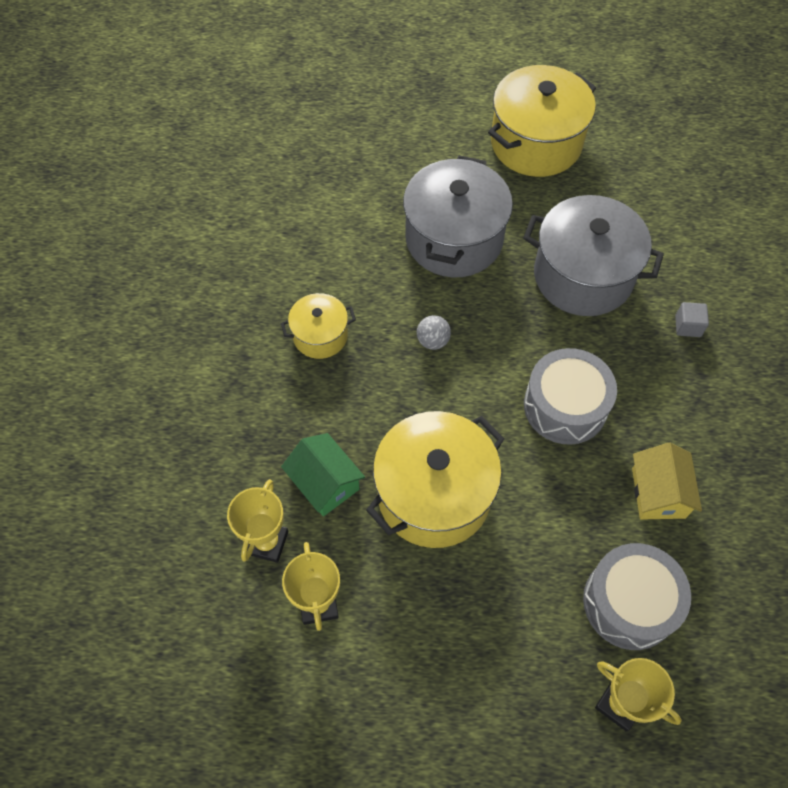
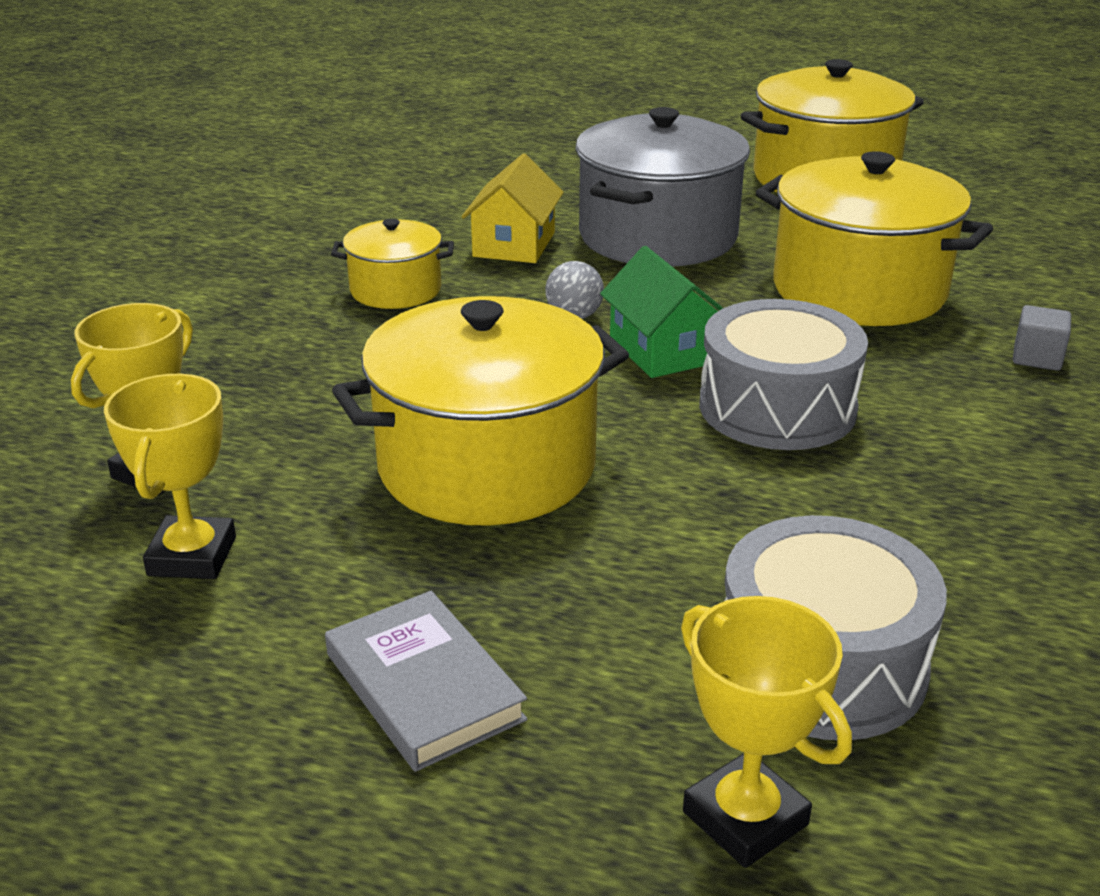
camera: 15 degrees right, 30 degrees down
green house [281,433,365,517] -> green house moved to [600,246,723,378]
grey pot [523,195,664,316] -> yellow pot [756,151,993,326]
yellow house [632,443,702,520] -> yellow house moved to [461,154,564,263]
none -> grey book [325,591,527,772]

